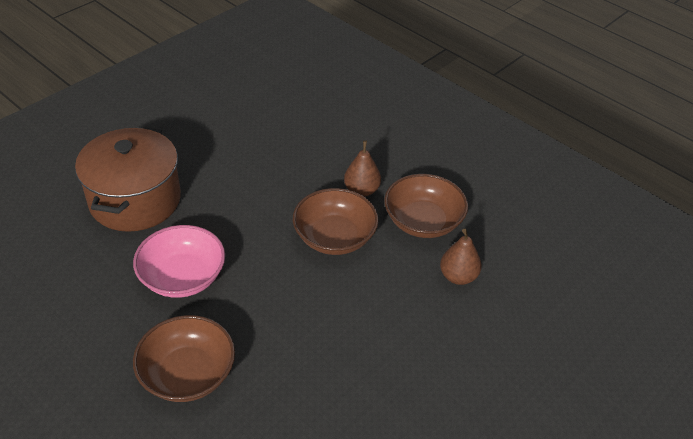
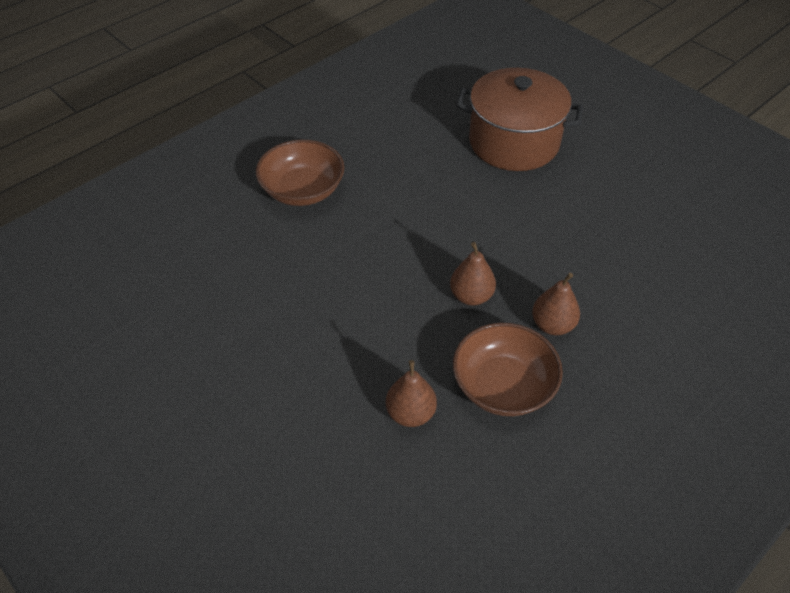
camera: 95 degrees right, 5 degrees up
pink bowl [133,225,225,298] -> none
brown bowl [293,188,379,255] -> brown pear [450,242,496,305]

